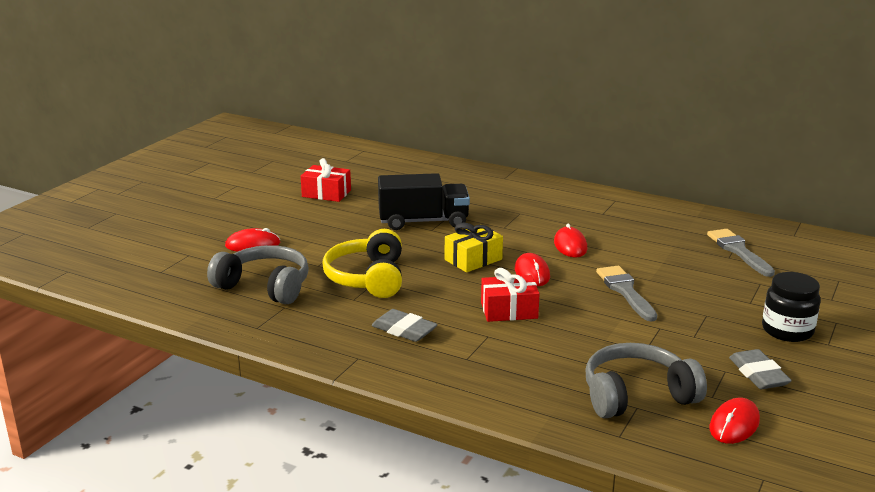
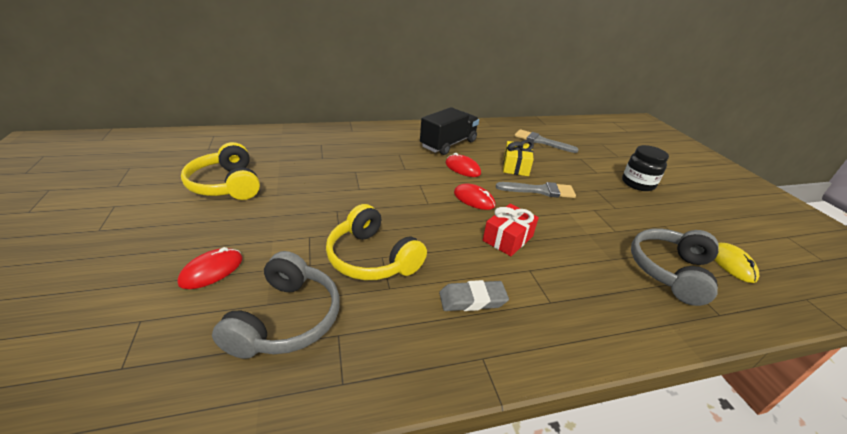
camera: 45 degrees left, 10 degrees up
grey headphones [207,245,309,305] -> grey headphones turned 120 degrees clockwise [212,251,340,359]
red gift [301,158,351,202] -> yellow headphones [181,142,260,200]
black truck [378,173,470,230] -> black truck moved to [420,107,479,155]
yellow gift [445,223,503,273] -> yellow gift moved to [503,140,534,176]
grey brush [596,266,657,321] -> grey brush turned 150 degrees clockwise [496,182,576,198]
red mouse [709,398,760,444] -> yellow mouse [714,243,760,283]
grey eraser [729,349,792,389] -> none

